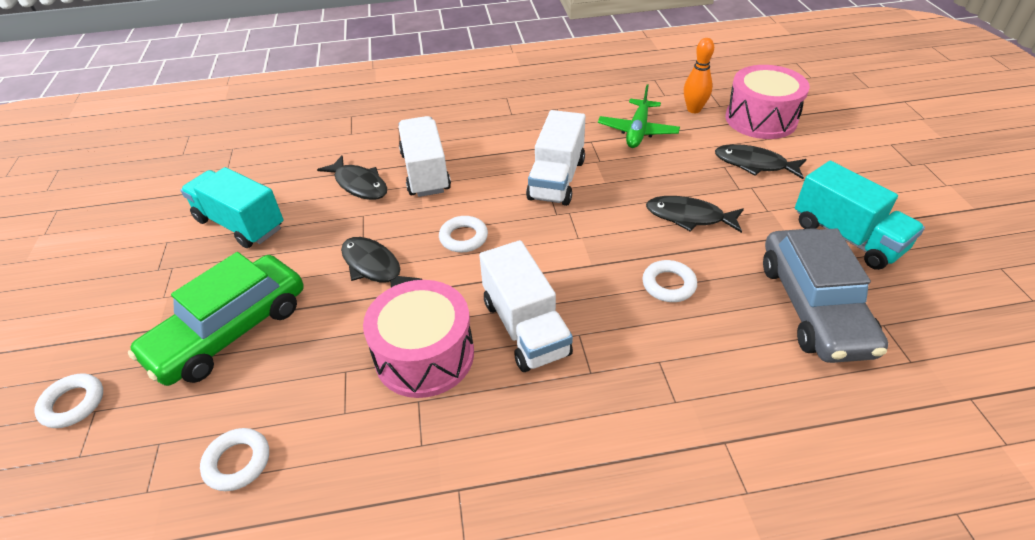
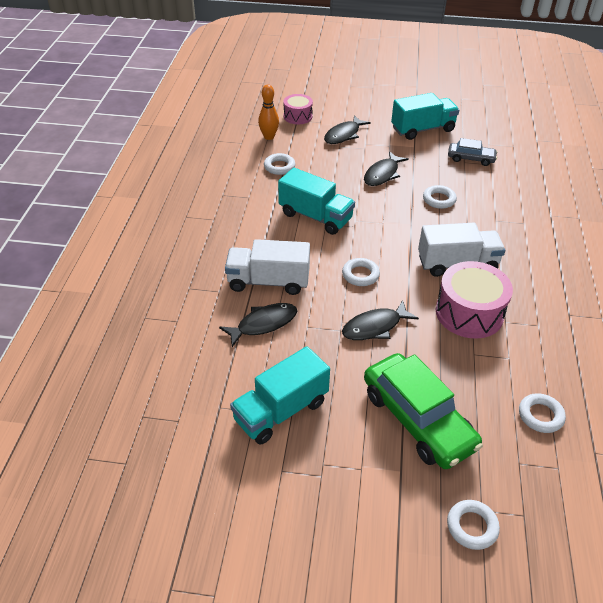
camera: 75 degrees left, 0 degrees up
white truck [526,110,585,206] -> turquoise truck [278,168,355,235]
green plane [598,85,680,148] -> white ring [264,153,295,175]
pink drum [725,65,810,139] -> pink drum [283,94,313,124], size x0.59
grey car [763,228,888,363] -> grey car [448,138,498,166], size x0.53

